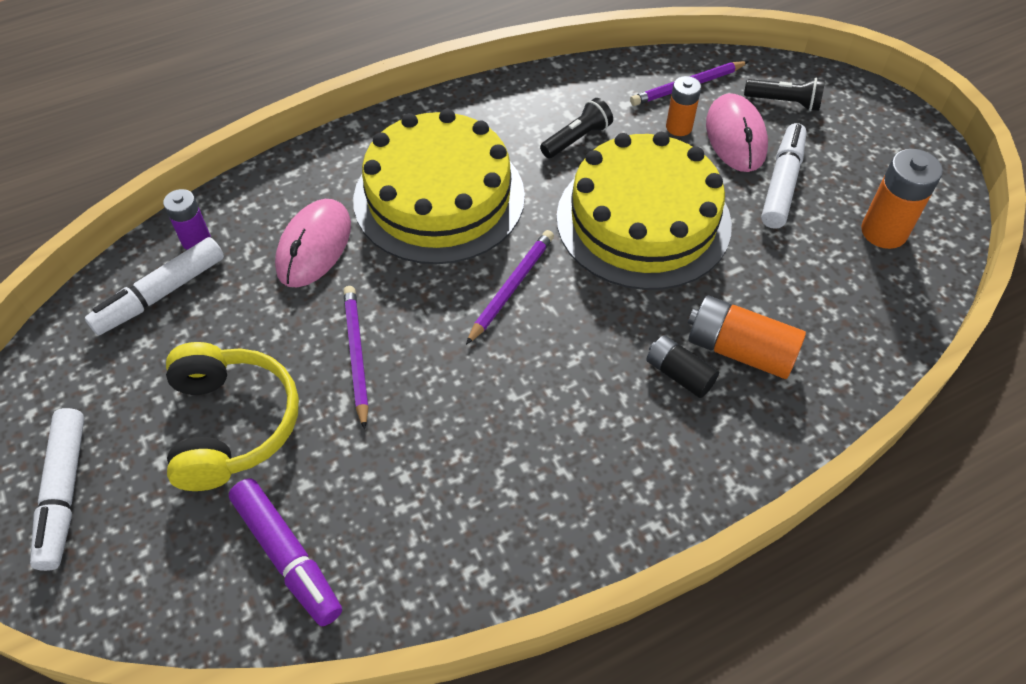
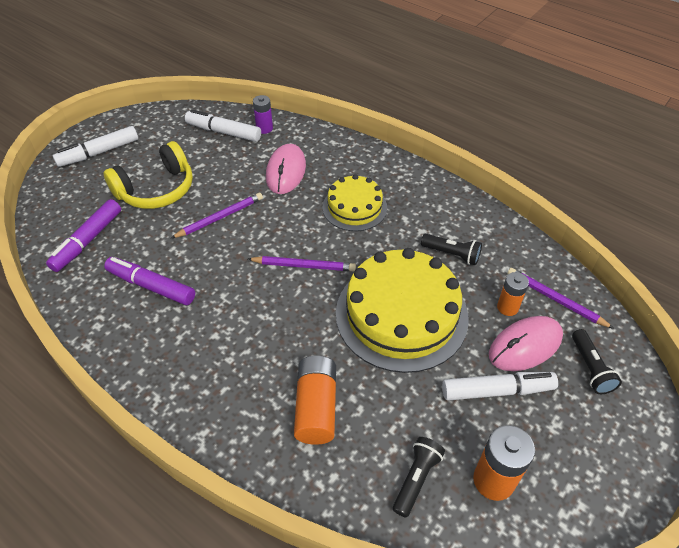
camera: 65 degrees right, 5 degrees down
pink mouse [275,199,351,287] -> pink mouse turned 75 degrees counterclockwise [266,144,306,194]
yellow cake [353,109,525,264] -> yellow cake [322,174,387,231], size x0.57
black battery [646,335,719,398] -> none
none -> purple marker [104,257,195,305]
none -> black flashlight [393,437,445,518]

